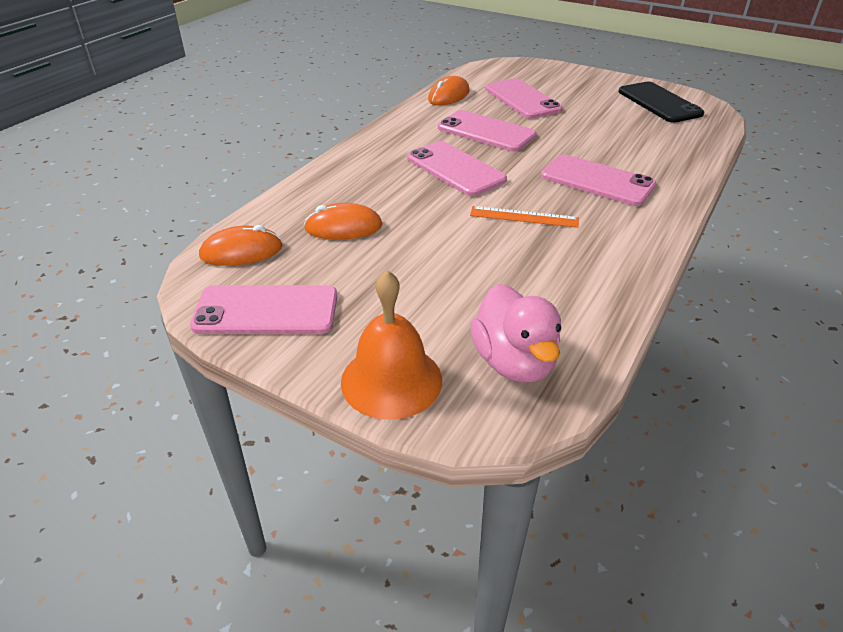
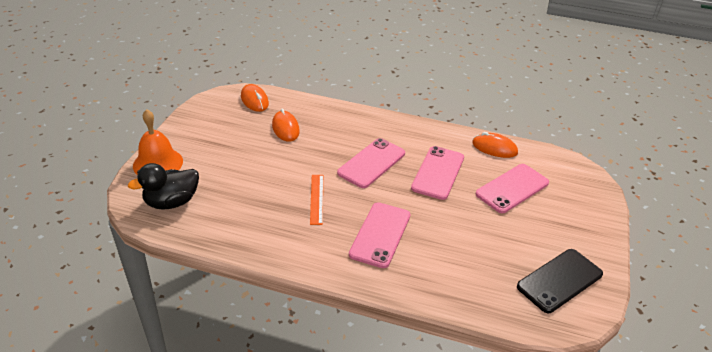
camera: 75 degrees right, 0 degrees up
pink phone [190,285,337,334] -> none
pink duck [470,284,561,383] -> black duck [128,163,199,210]

